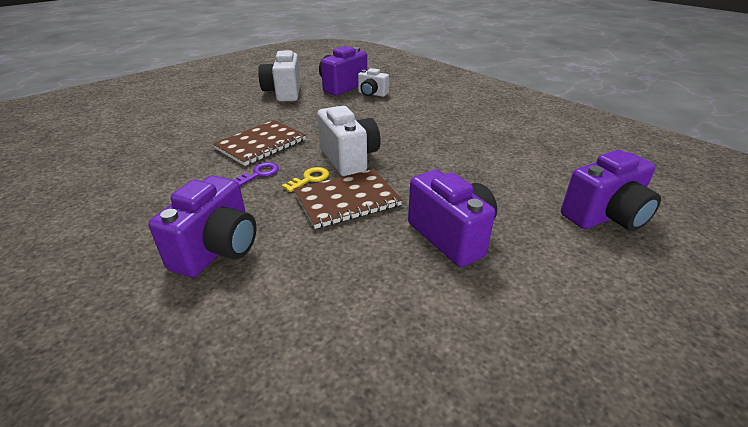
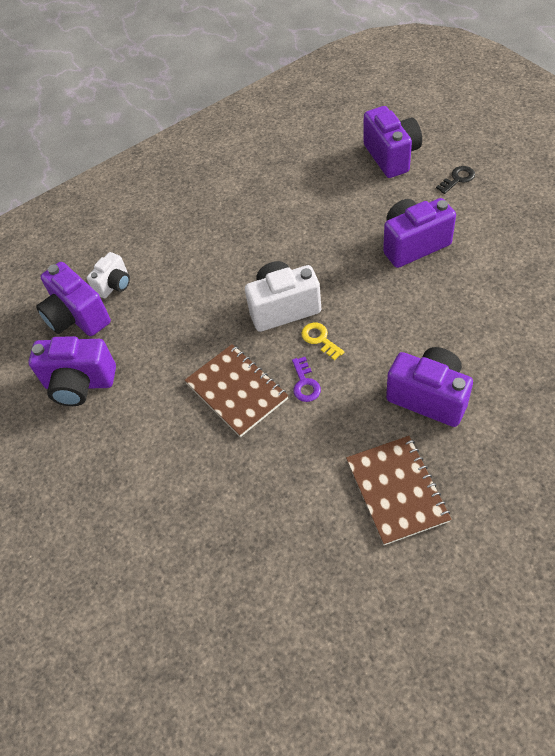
camera: 75 degrees left, 20 degrees up
purple key [232,162,279,186] -> purple key turned 150 degrees counterclockwise [292,357,321,402]
white camera [258,50,301,102] -> purple camera [29,336,116,406]
brown notebook [293,169,402,229] -> brown notebook moved to [346,436,451,545]
none -> black key [436,166,475,194]

